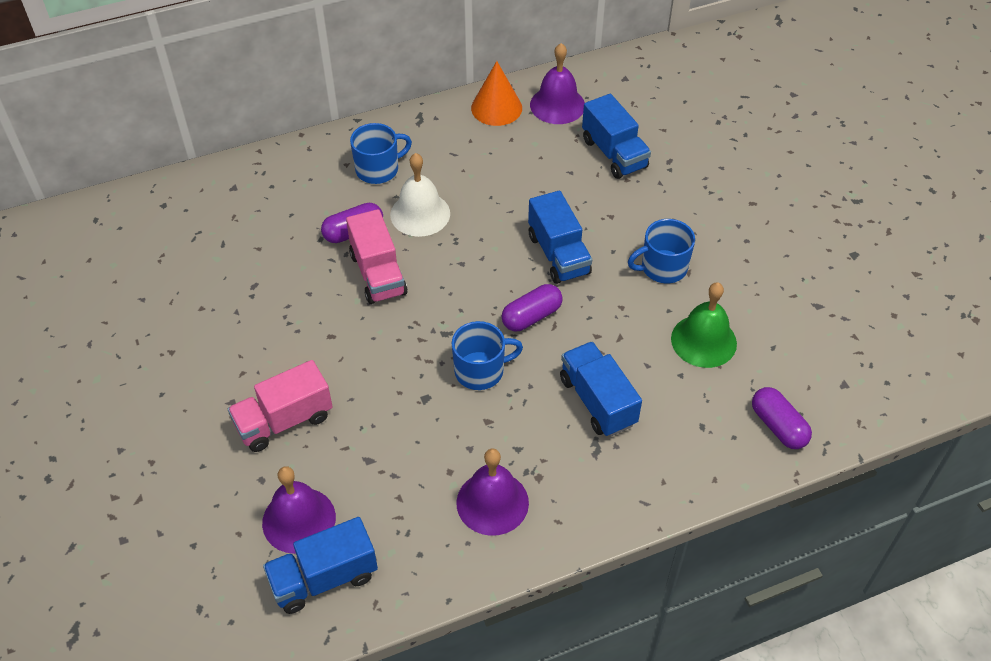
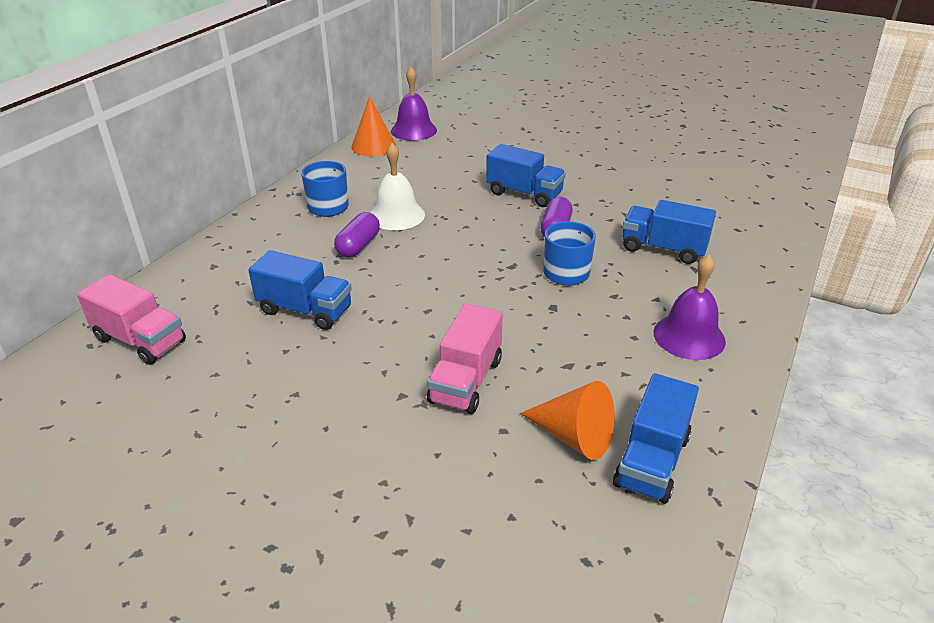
camera: 40 degrees left, 15 degrees down
purple bell [262,466,336,554] -> orange cone [520,381,615,460]
pink truck [346,209,407,304] -> pink truck moved to [77,274,186,365]
blue truck [582,94,651,179] -> blue truck moved to [248,250,352,330]
blue mug [628,219,695,283] -> none
green bell [671,282,737,368] -> none
purple capsule [752,387,812,449] -> none

